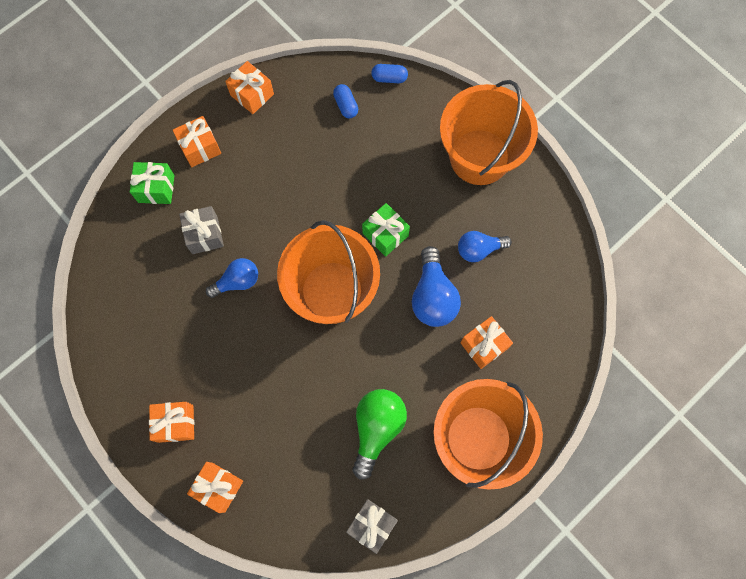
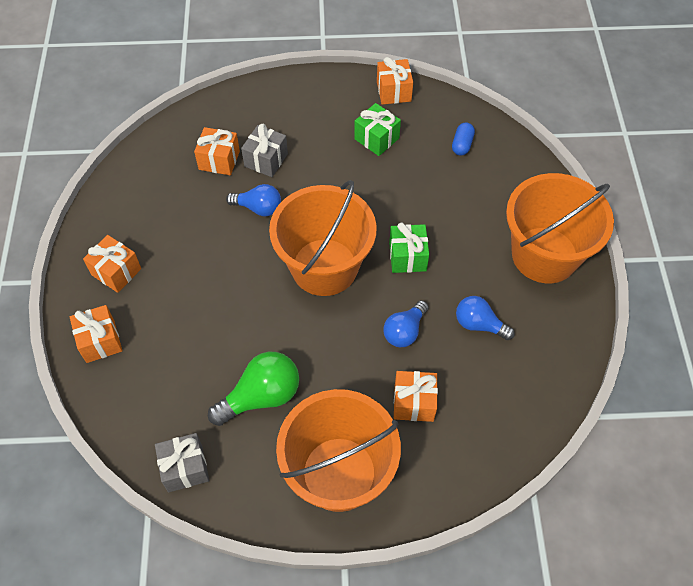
camera: 40 degrees right, 15 degrees down
green gift [130,162,174,204] -> green gift moved to [354,103,401,156]
orange gift [173,116,221,167] -> orange gift moved to [194,127,240,175]
blue capsule [371,64,408,83] -> none
blue light bulb [412,246,461,327] -> blue light bulb [383,300,429,347], size x0.66

